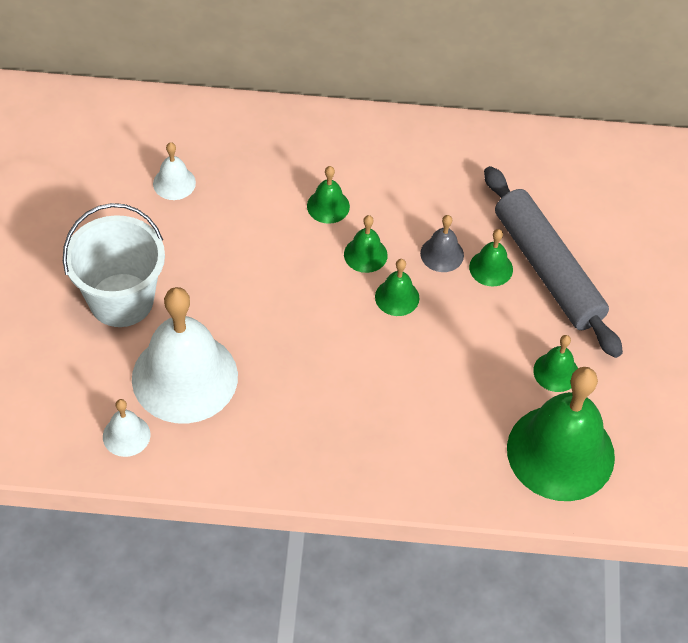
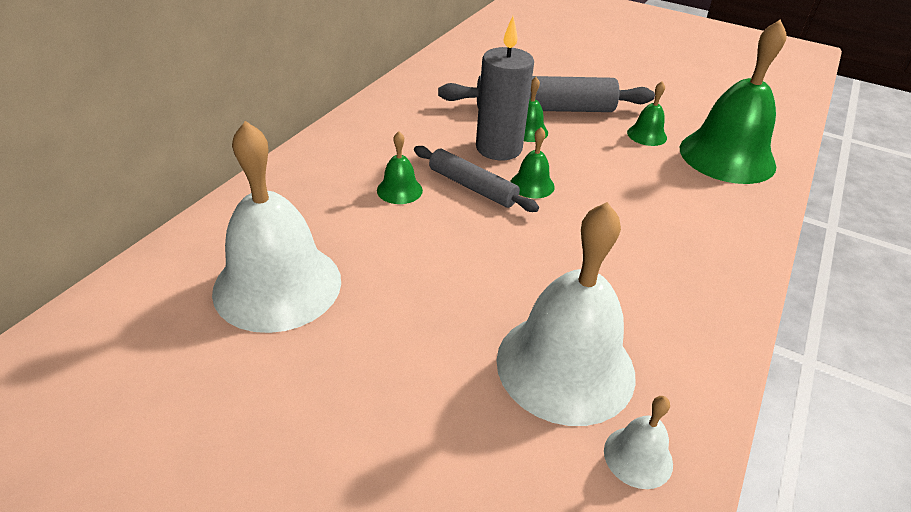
camera: 65 degrees left, 15 degrees down
white bucket [63,203,165,327] -> none
white bell [153,142,196,200] -> white bell [212,121,341,333], size x2.28
green bell [344,215,388,273] -> grey rolling pin [414,146,539,212]
grey bell [420,215,464,272] -> grey candle [476,16,534,160]

